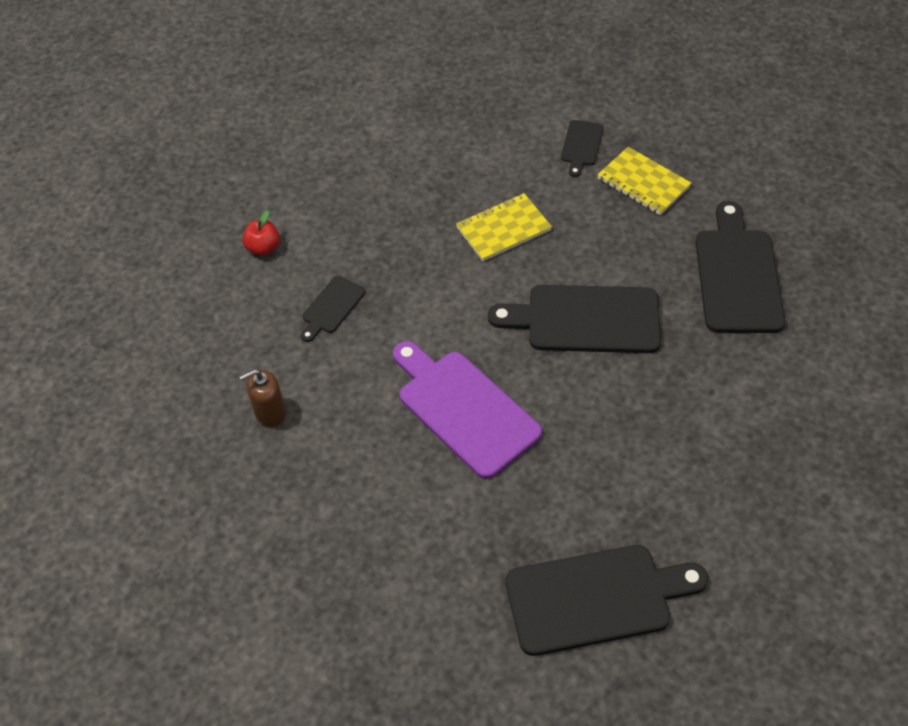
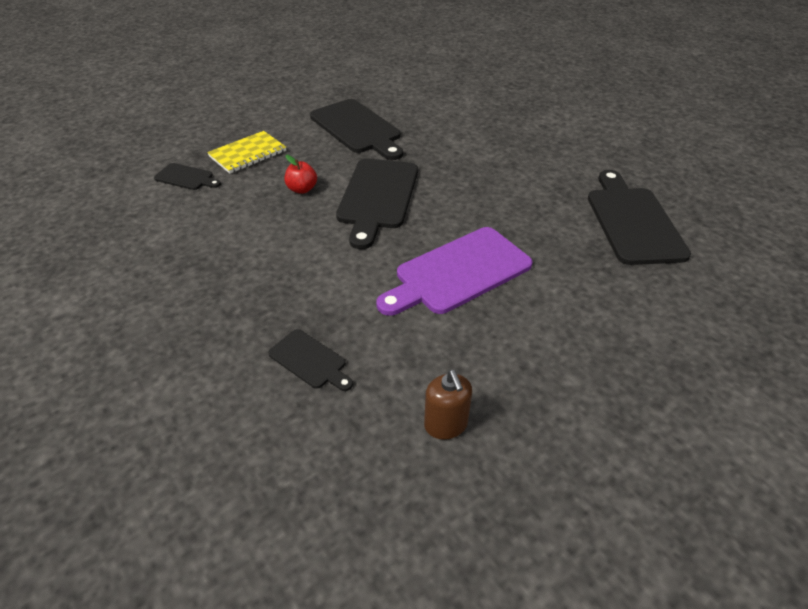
camera: 85 degrees left, 10 degrees down
red apple [242,210,280,256] -> red apple moved to [284,155,317,194]
yellow notebook [456,193,552,261] -> none
black cutting board [695,201,785,333] -> black cutting board turned 135 degrees counterclockwise [310,99,403,160]

